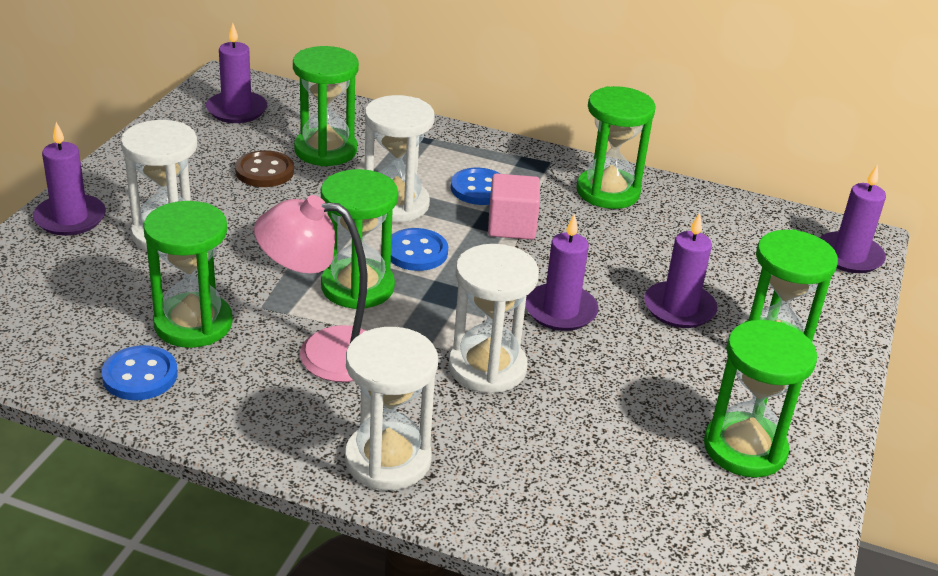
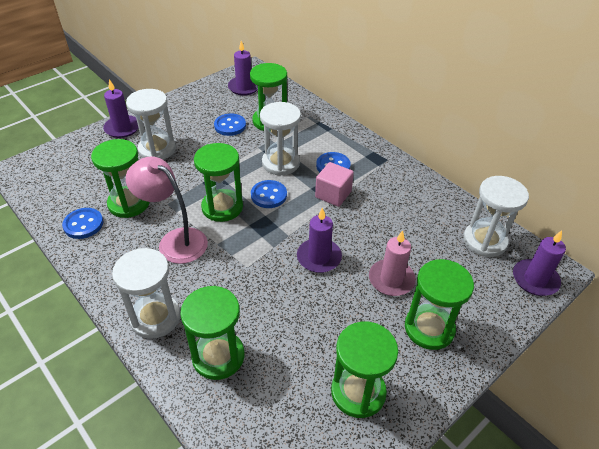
camera: 30 degrees right, 10 degrees up
brown button [235,150,294,187] -> blue button [214,114,246,136]
white hourglass [449,244,539,394] -> white hourglass moved to [463,176,529,257]
green hourglass [576,86,656,209] -> green hourglass moved to [180,286,244,380]
purple candle [644,213,717,328] -> pink candle [369,230,416,296]

